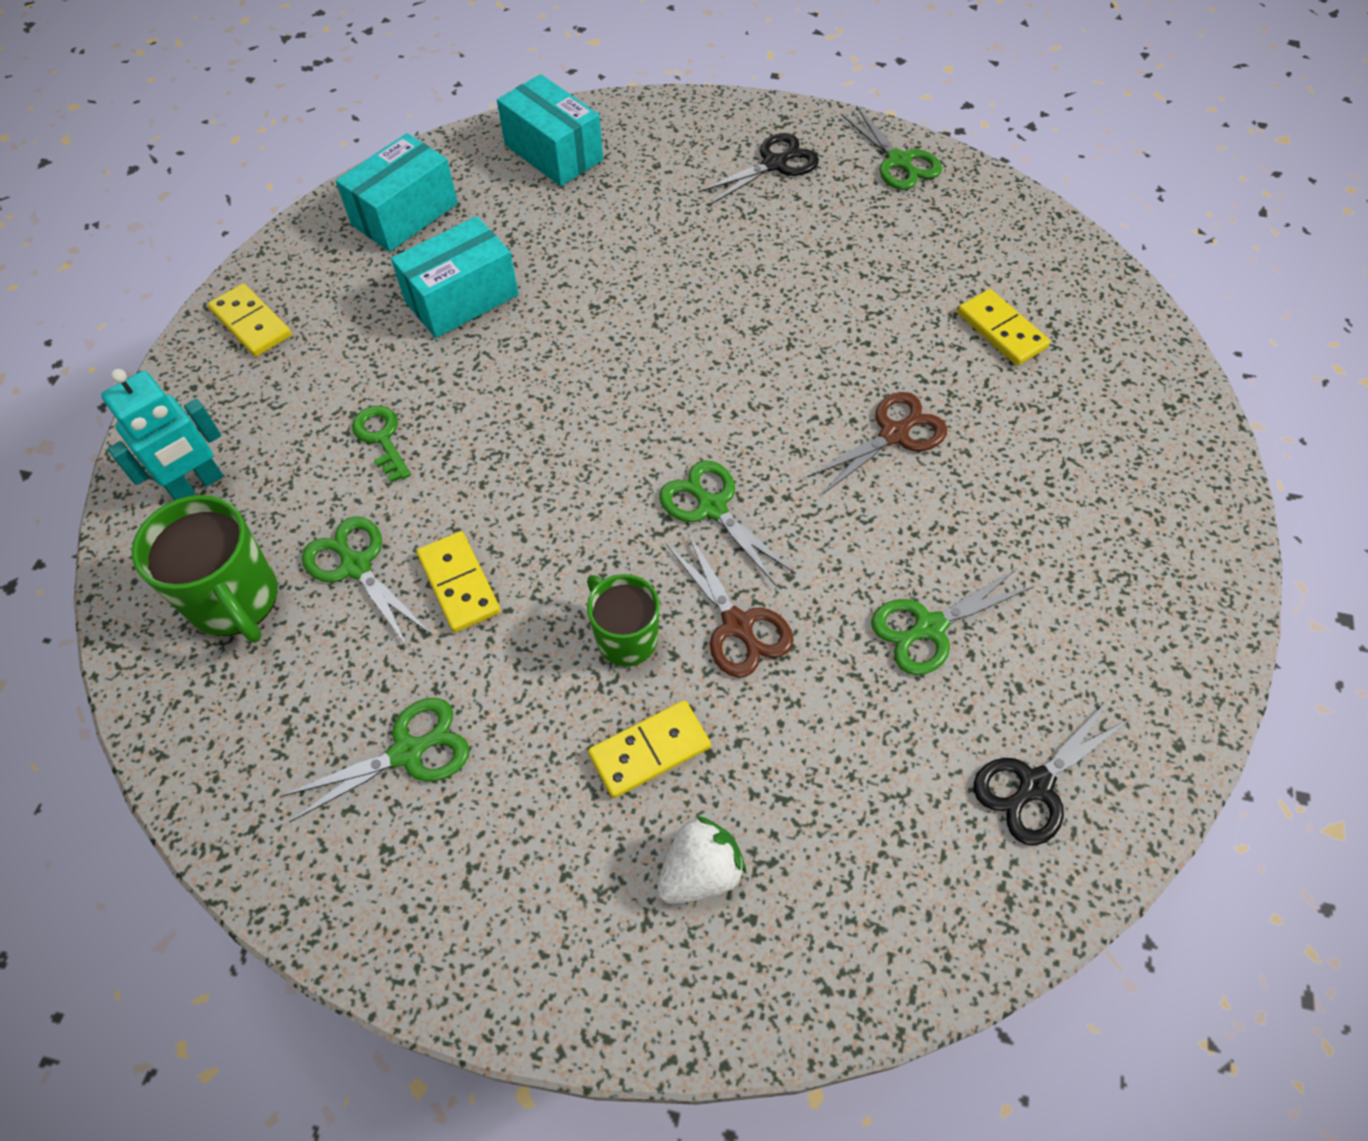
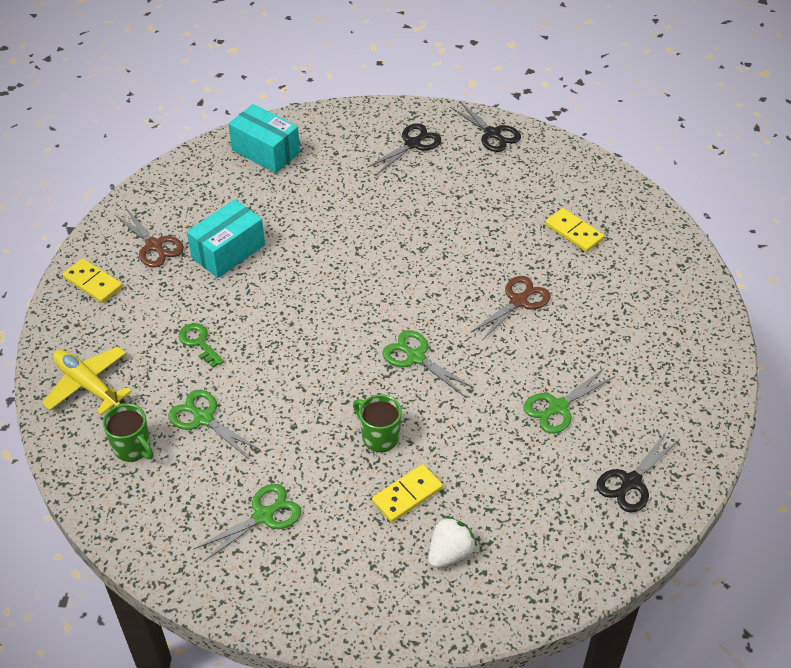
camera: 10 degrees left, 10 degrees down
turquoise robot [101,369,223,500] -> yellow plane [42,347,132,415]
green mug [131,495,278,643] -> green mug [103,404,154,462], size x0.66
turquoise box [335,133,458,252] -> none
yellow domino [417,531,501,633] -> none
brown scissors [666,533,794,678] -> brown scissors moved to [114,208,184,268]
green scissors [841,106,942,190] -> black scissors [450,101,521,152]

